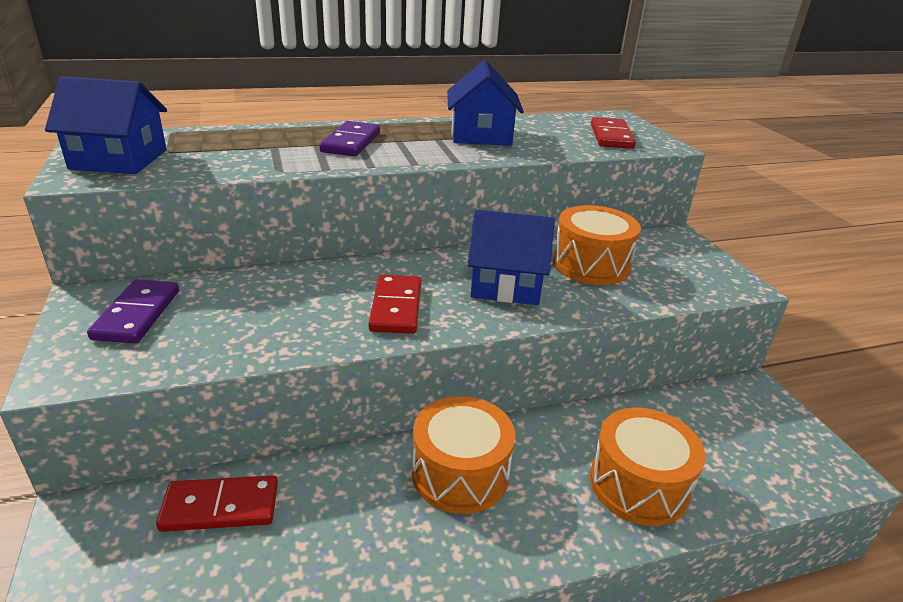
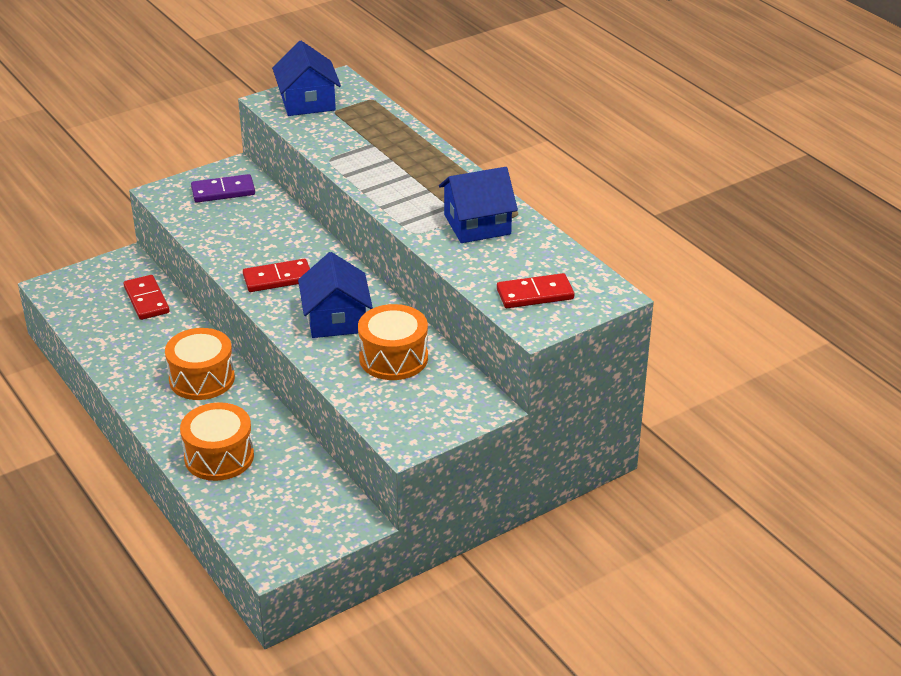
camera: 75 degrees right, 5 degrees up
purple domino [319,121,380,156] -> none

